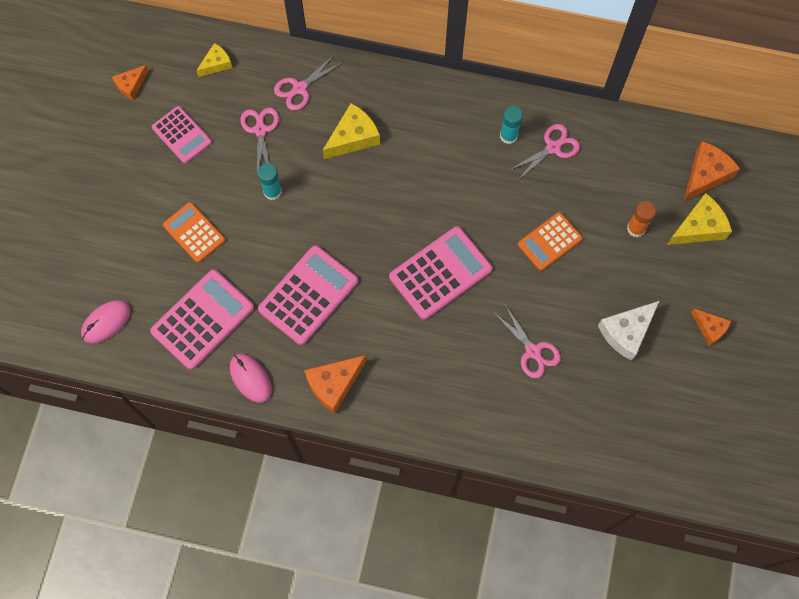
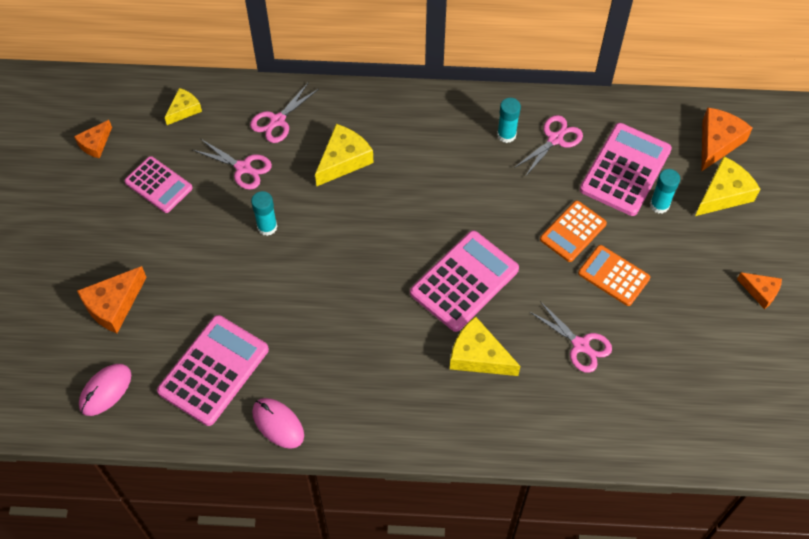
camera: 10 degrees left, 10 degrees down
orange calculator [163,202,225,263] -> orange calculator moved to [578,245,650,306]
pink scissors [241,107,279,175] -> pink scissors turned 135 degrees clockwise [193,139,272,190]
pink calculator [258,245,358,345] -> pink calculator moved to [580,123,672,216]
orange cheese [304,355,367,414] -> orange cheese moved to [77,266,147,333]
white cheese [598,301,659,361] -> none
orange glue stick [627,201,656,237] -> turquoise glue stick [650,169,680,214]
none -> yellow cheese [450,316,520,376]

